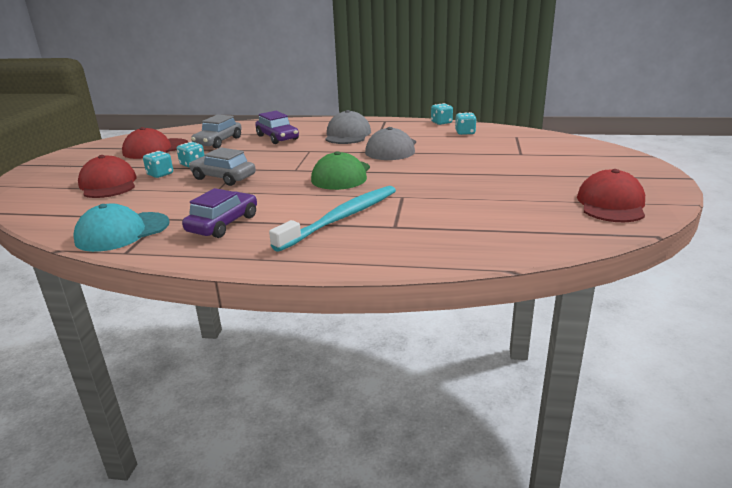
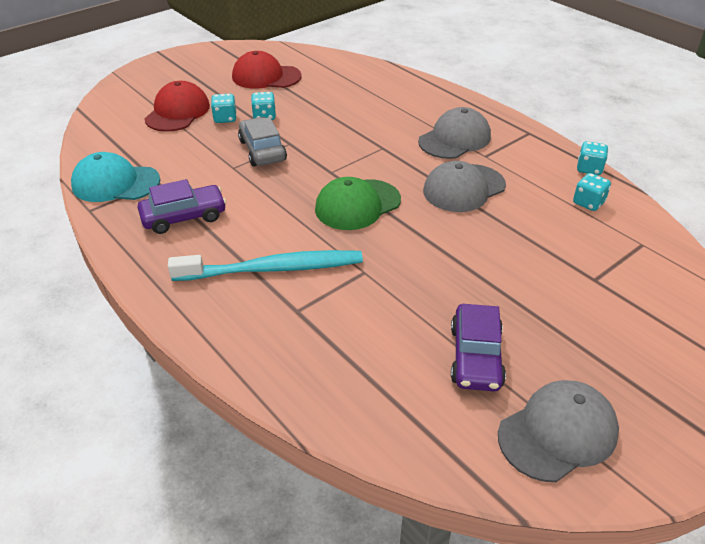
camera: 40 degrees right, 15 degrees up
grey car [191,115,242,148] -> none
purple car [255,111,299,144] -> purple car moved to [451,304,506,391]
red cap [577,169,645,222] -> grey cap [498,380,619,482]

